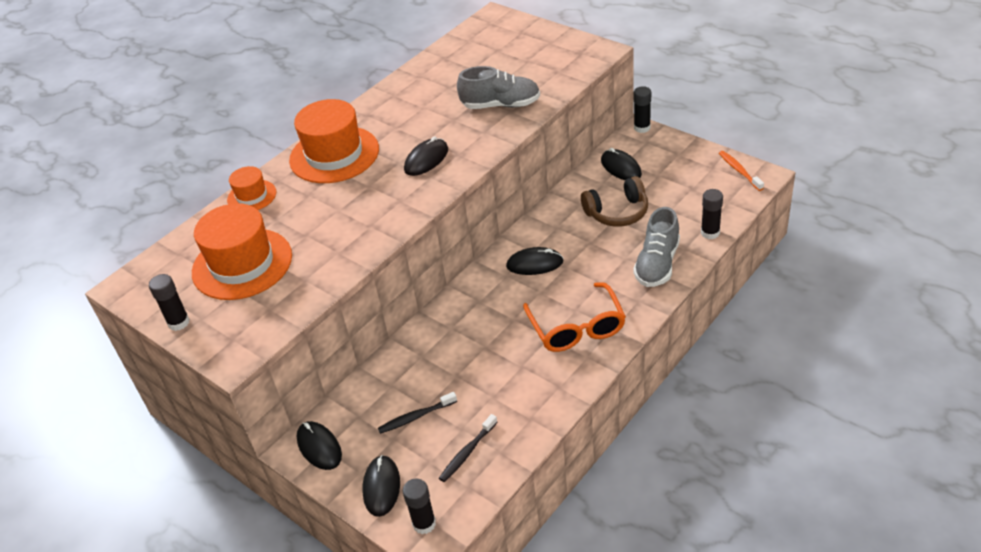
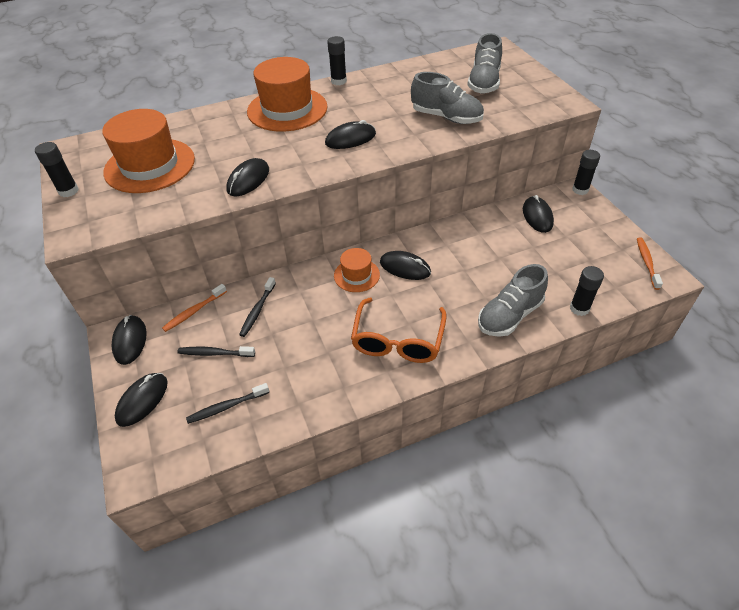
camera: 25 degrees right, 5 degrees up
orange hat [227,166,276,210] -> orange hat moved to [334,248,380,292]
black glue stick [403,479,436,534] -> black glue stick moved to [327,36,347,85]
brown headphones [581,176,648,227] -> none
none -> orange toothbrush [162,284,227,332]
none -> black mouse [226,158,269,196]
none -> black toothbrush [239,277,276,337]
none -> grey shoe [467,33,502,94]

